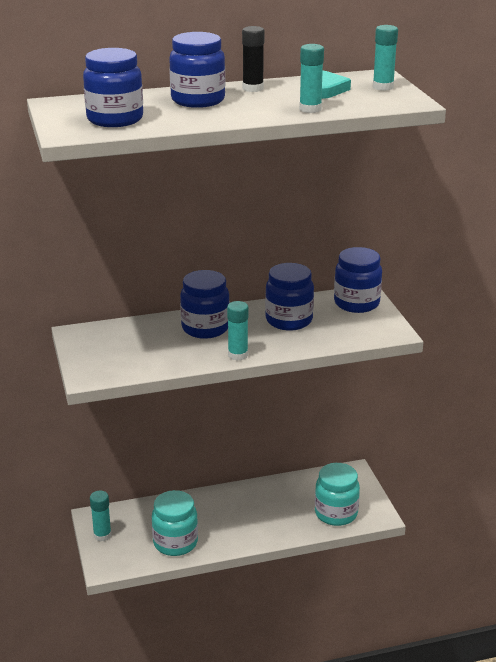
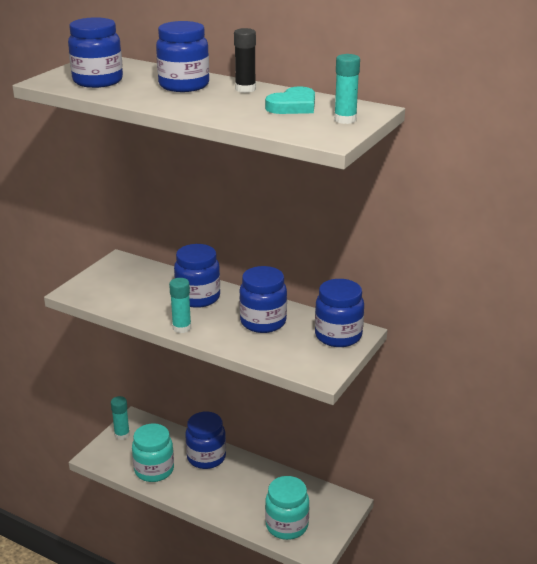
camera: 45 degrees right, 0 degrees up
turquoise glue stick [299,44,324,113] -> none
none -> blue jar [185,412,226,469]

